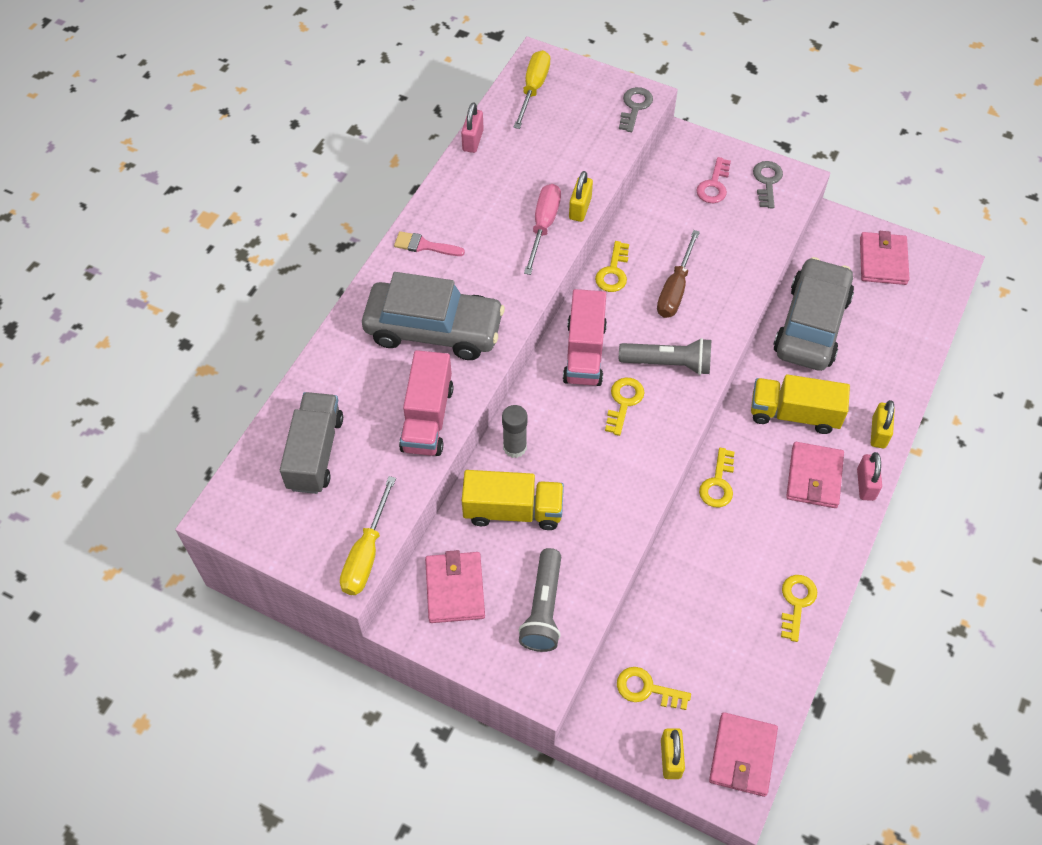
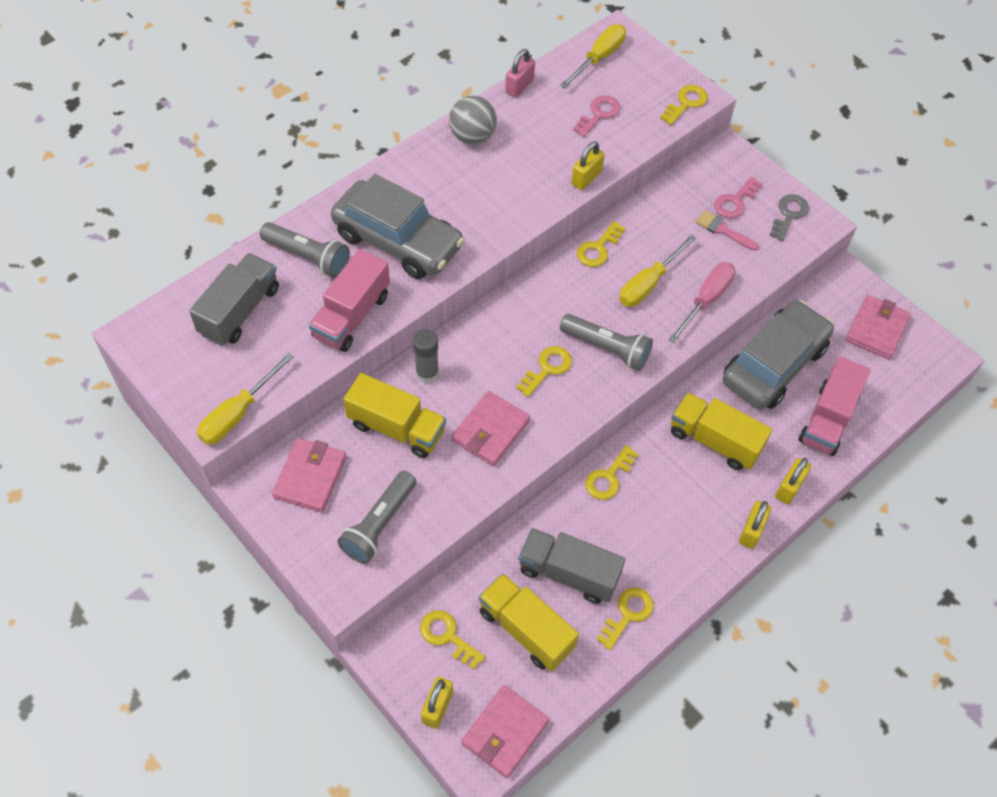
camera: 20 degrees right, 0 degrees up
pink brush [394,231,465,256] -> pink brush moved to [696,210,759,251]
pink screwdriver [524,184,561,275] -> pink screwdriver moved to [668,262,736,343]
pink truck [563,289,607,386] -> pink truck moved to [799,356,870,456]
grey key [619,87,653,132] -> yellow key [660,85,708,125]
brown screwdriver [657,230,700,318] -> yellow screwdriver [619,235,697,307]
pink wallet [786,442,844,508] -> pink wallet moved to [452,391,530,466]
pink padlock [857,452,882,501] -> yellow padlock [739,501,771,549]
none -> grey flashlight [260,222,350,278]
none -> grey ball [449,96,497,145]
none -> yellow truck [479,573,579,672]
none -> grey truck [519,528,625,604]
none -> pink key [573,95,621,137]

